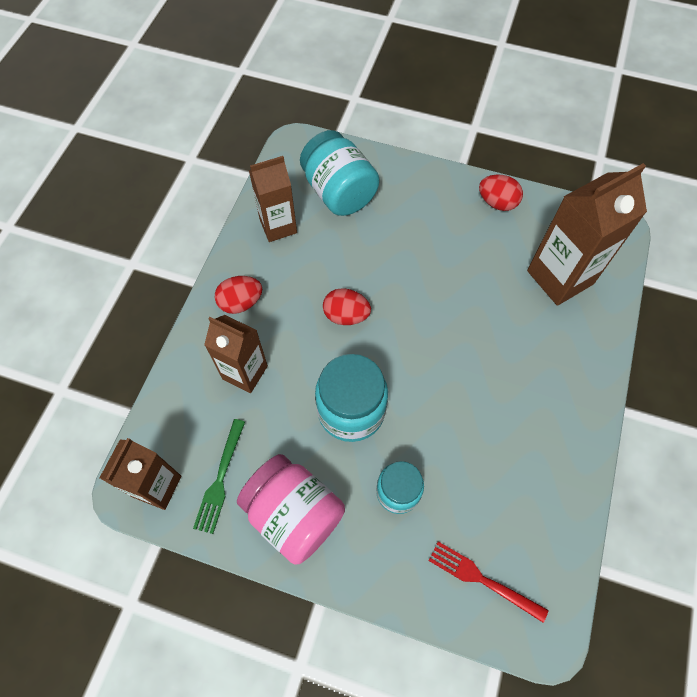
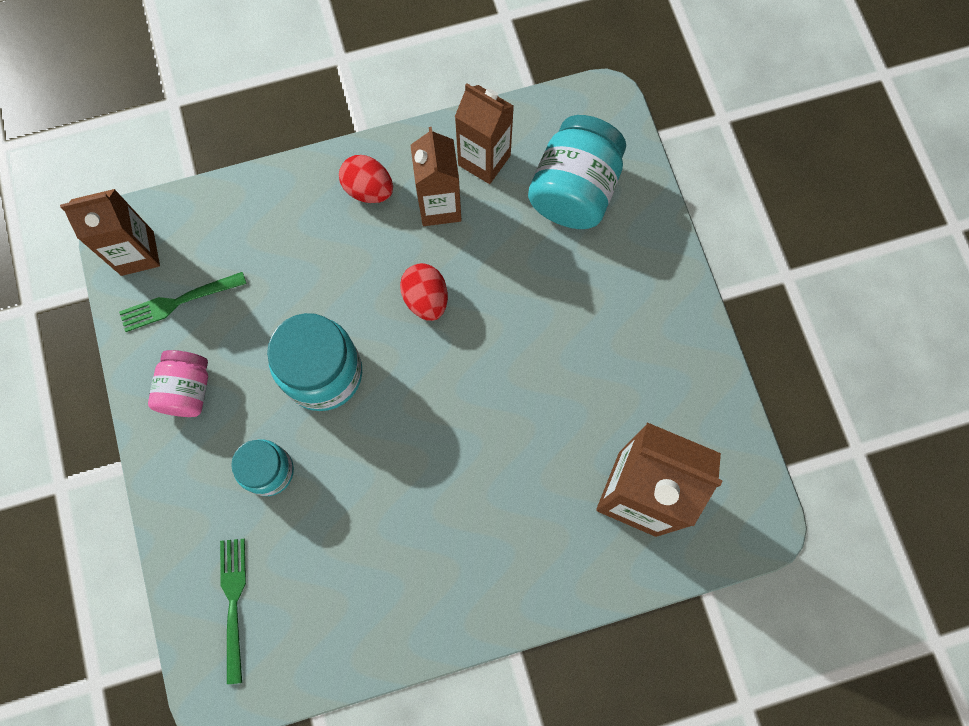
camera: 55 degrees right, 10 degrees up
brown carton [204,315,268,393] -> brown carton moved to [410,127,461,226]
pink jar [237,454,345,565] -> pink jar [148,350,208,417], size x0.62
red fork [428,542,548,622] -> green fork [220,539,246,684]
red egg [479,175,523,211] -> none

